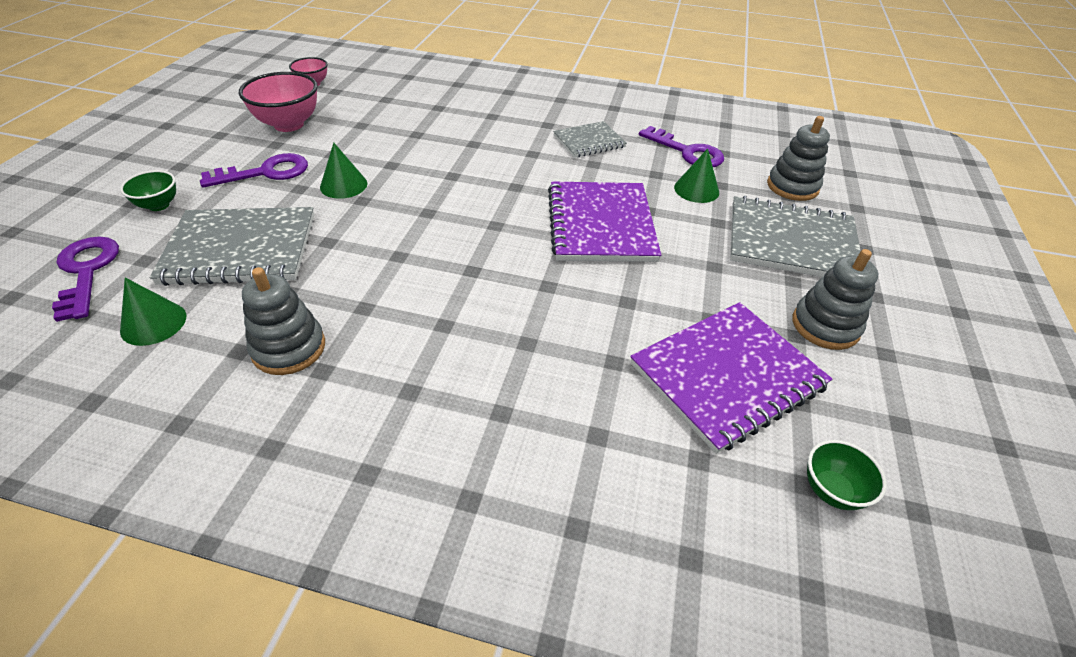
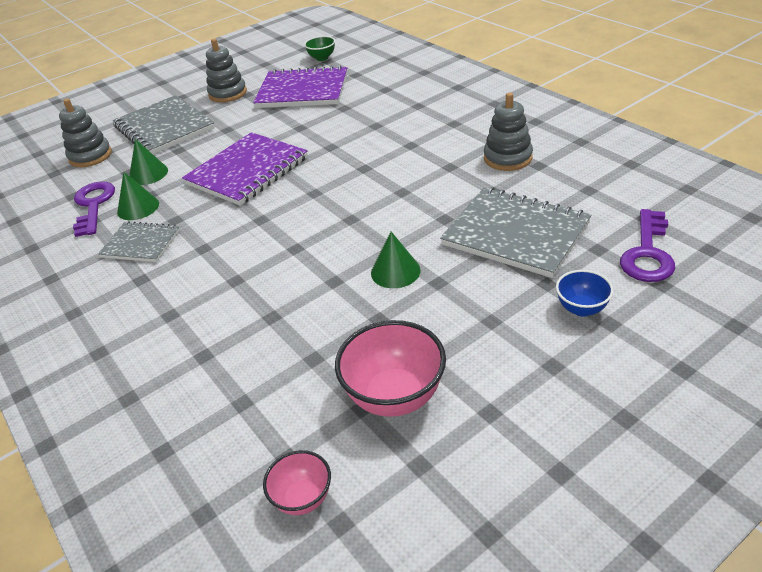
camera: 135 degrees left, 5 degrees down
green bowl [120,170,176,211] -> blue bowl [556,270,613,316]
green cone [120,278,186,346] -> green cone moved to [117,172,159,220]
purple key [200,153,308,188] -> none

